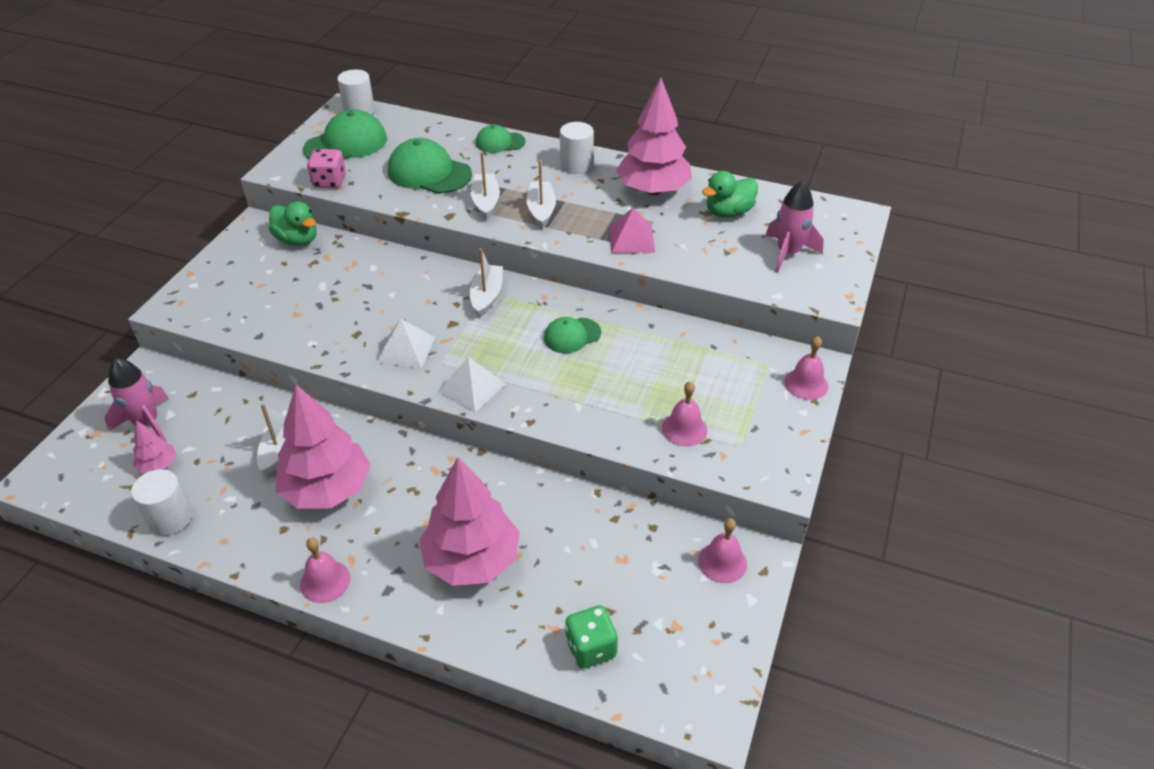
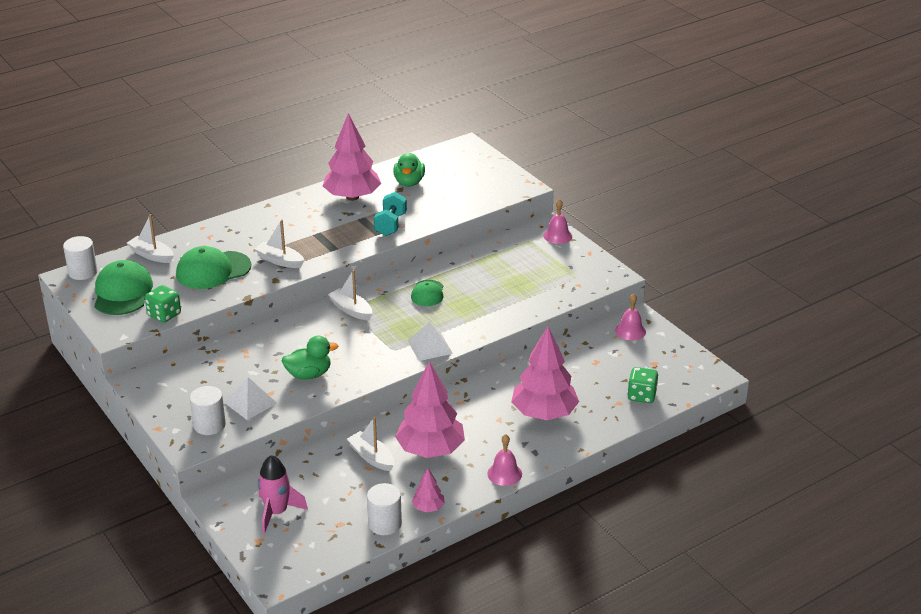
camera: 55 degrees left, 10 degrees down
pink tree [133,421,176,473] -> pink tree moved to [412,468,445,512]
green duck [269,201,317,246] -> green duck moved to [282,336,339,380]
pink dice [307,149,346,188] -> green dice [145,285,181,323]
white pyramid [376,319,435,369] -> white pyramid moved to [224,377,277,420]
green cap [476,125,526,153] -> none
white boat [526,160,556,229] -> white boat moved to [127,214,174,263]
white cylinder [560,122,594,174] -> white cylinder moved to [190,386,226,435]
pink pyramid [609,207,655,253] -> turquoise dumbbell [374,192,407,236]
pink bell [662,381,707,447] -> none
pink rocket [765,181,824,273] -> none

